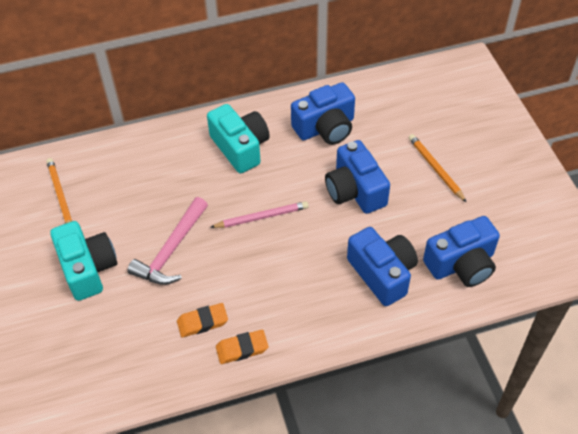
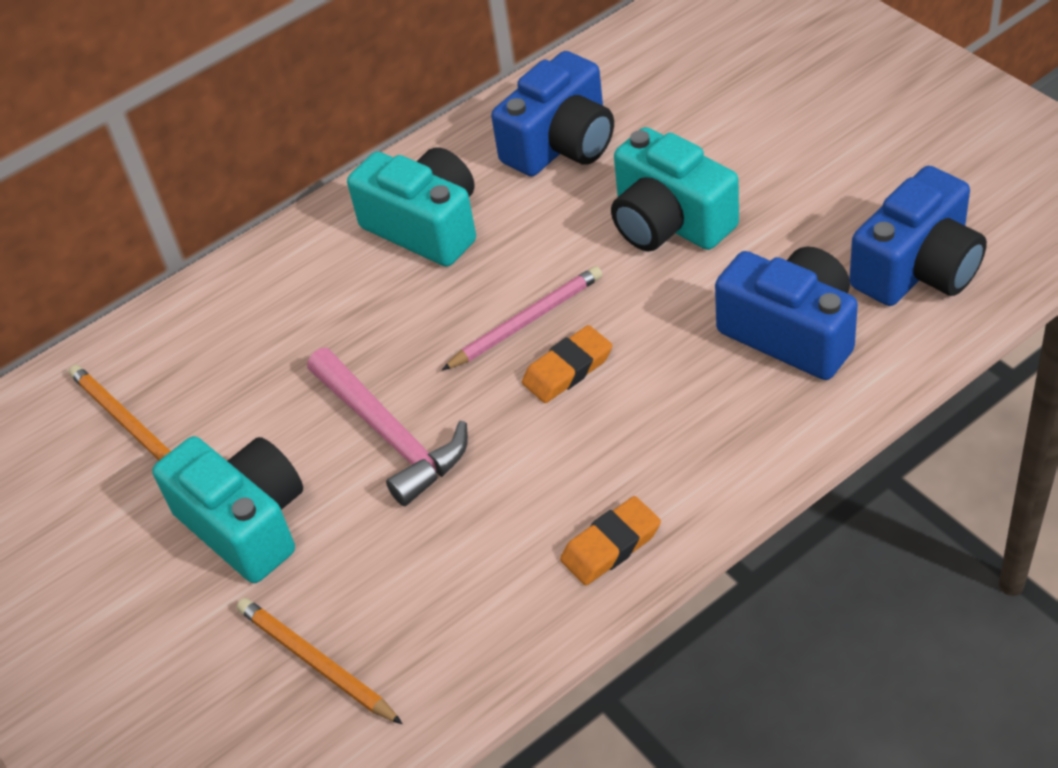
camera: 15 degrees left, 5 degrees down
pink hammer [127,197,208,285] -> pink hammer turned 45 degrees counterclockwise [307,348,468,506]
orange eraser [177,303,228,338] -> orange eraser moved to [522,325,612,403]
blue camera [325,140,390,214] -> turquoise camera [611,127,739,251]
orange pencil [408,134,467,203] -> orange pencil moved to [236,598,403,724]

